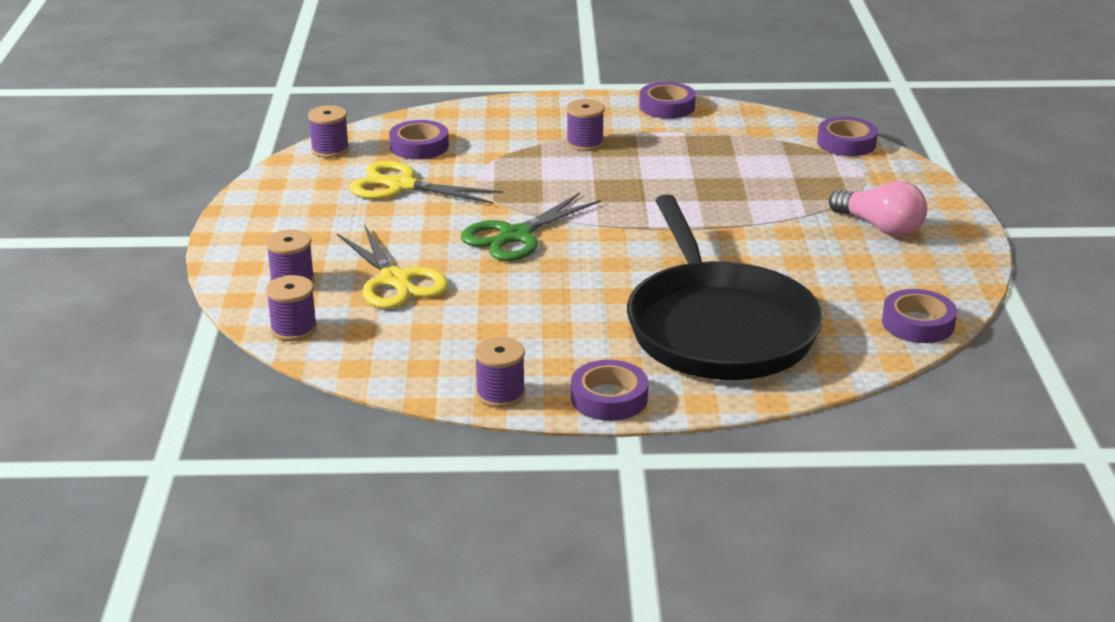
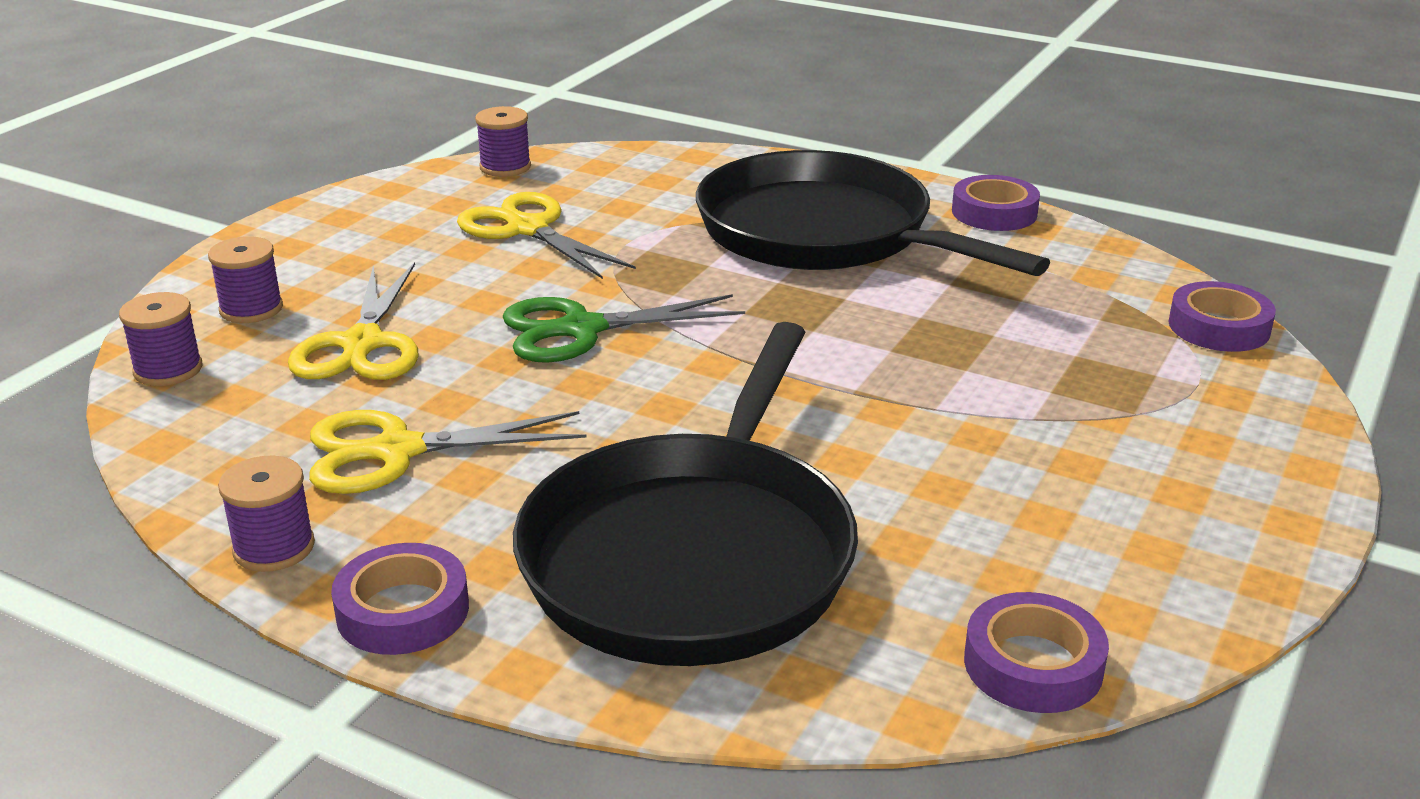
camera: 30 degrees right, 0 degrees up
purple tape [389,120,449,160] -> none
purple spool [566,99,605,151] -> black pan [696,150,1050,276]
pink light bulb [829,181,927,237] -> none
none -> yellow scissors [309,410,586,494]

